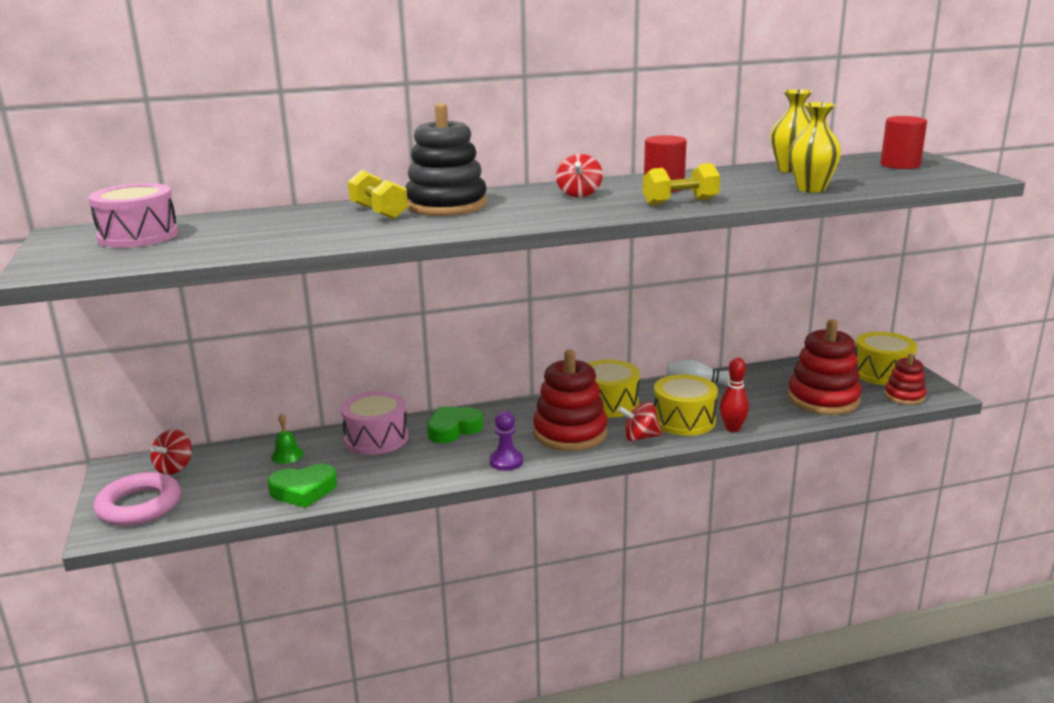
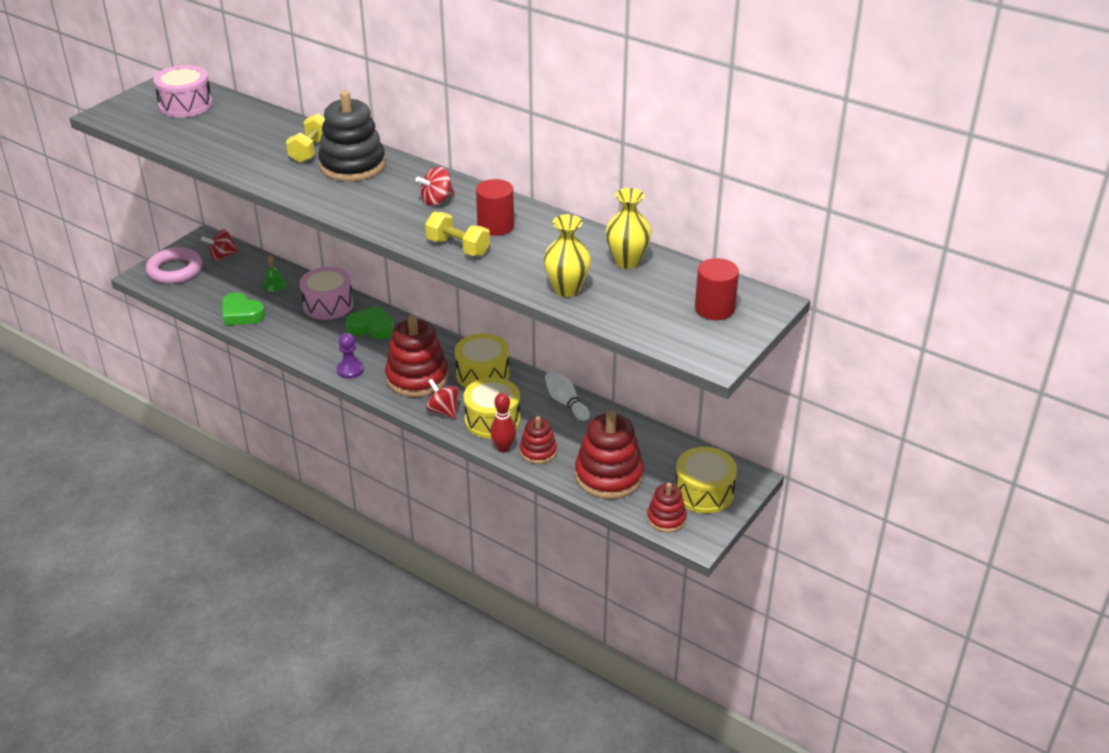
camera: 50 degrees right, 15 degrees up
none -> red stacking toy [520,416,557,464]

